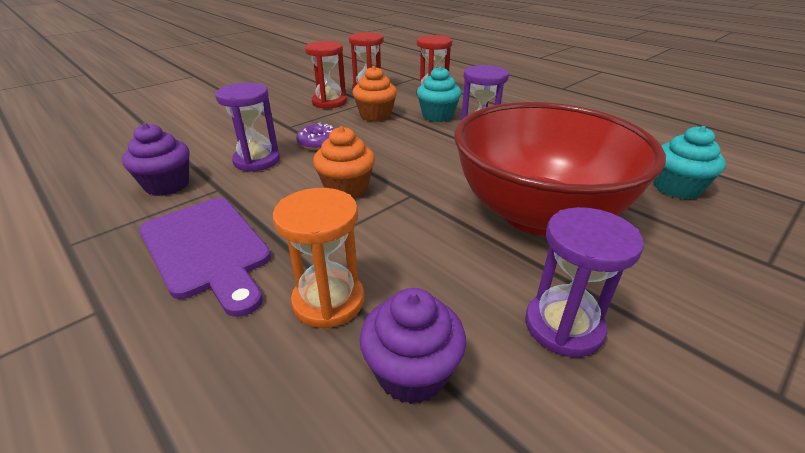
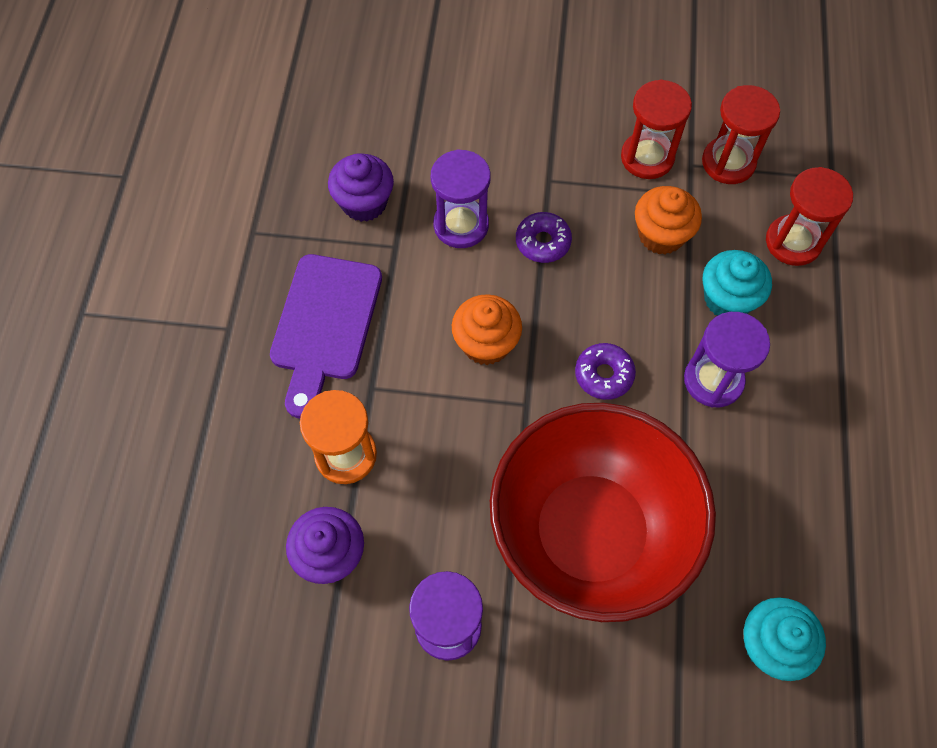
camera: 50 degrees right, 30 degrees up
none -> purple donut [575,343,636,400]

